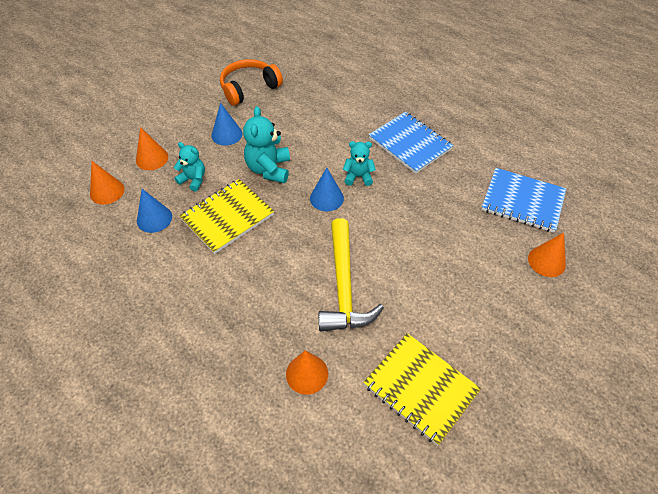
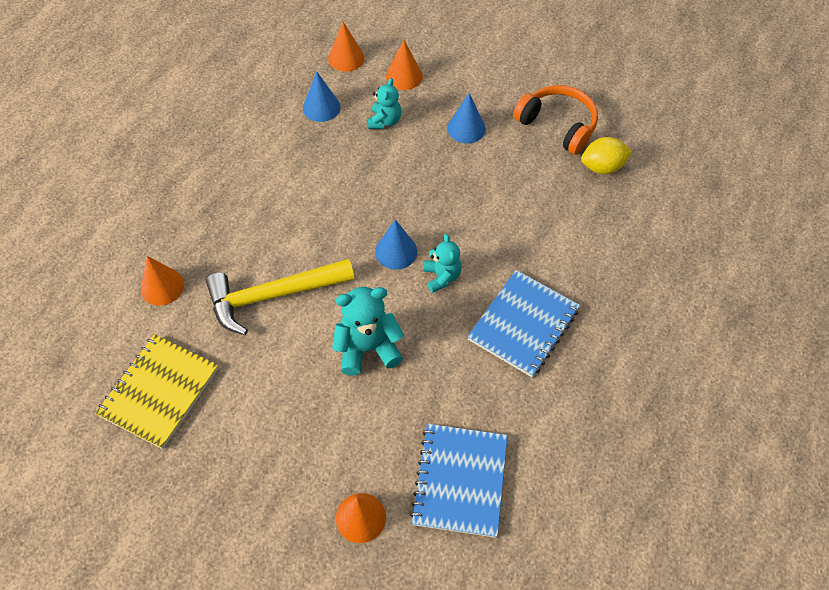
camera: 75 degrees right, 5 degrees up
yellow notebook [179,179,274,254] -> none
turquoise teddy bear [243,106,290,183] -> turquoise teddy bear moved to [332,287,404,376]
none -> yellow lemon [581,137,632,174]

